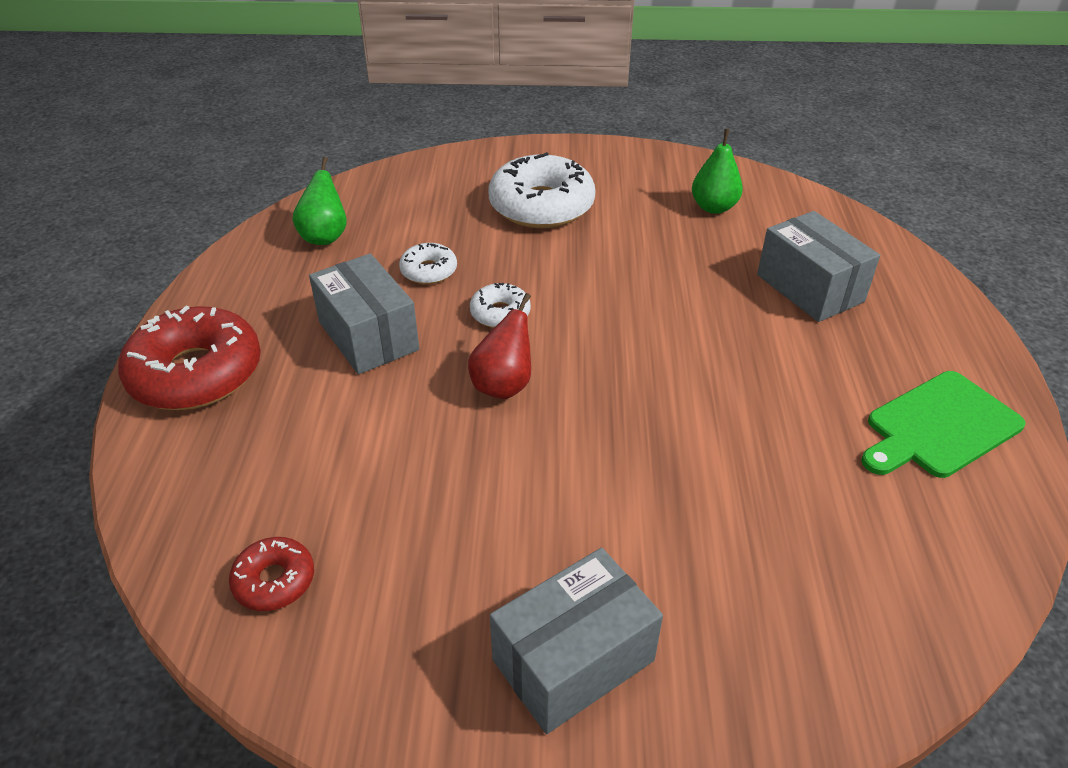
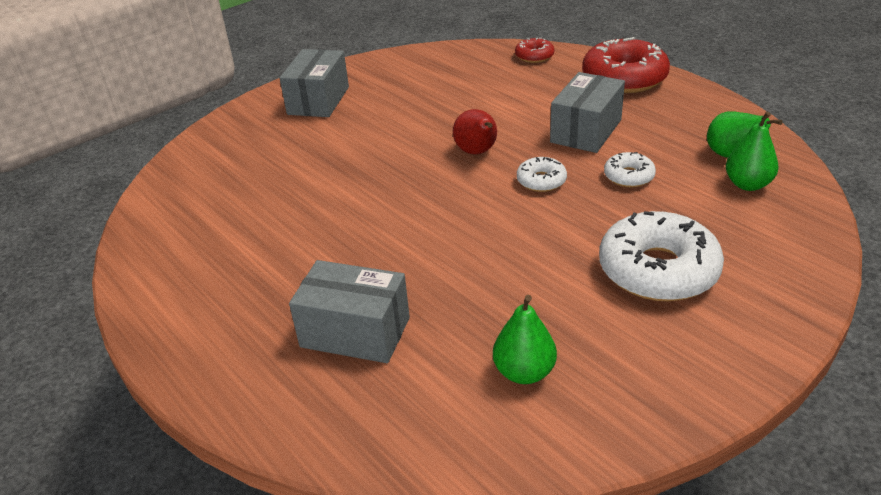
camera: 140 degrees right, 5 degrees down
red donut [229,537,314,611] -> red donut moved to [515,38,555,63]
grey box [309,253,419,374] -> grey box turned 75 degrees counterclockwise [550,72,625,153]
green cutting board [861,371,1025,478] -> none
none -> green pear [726,112,779,191]

